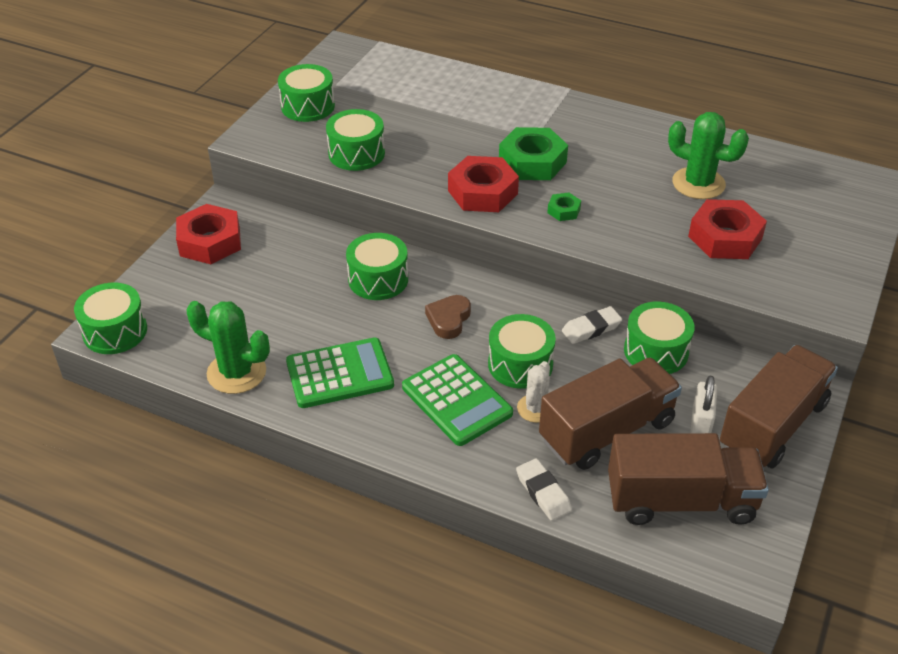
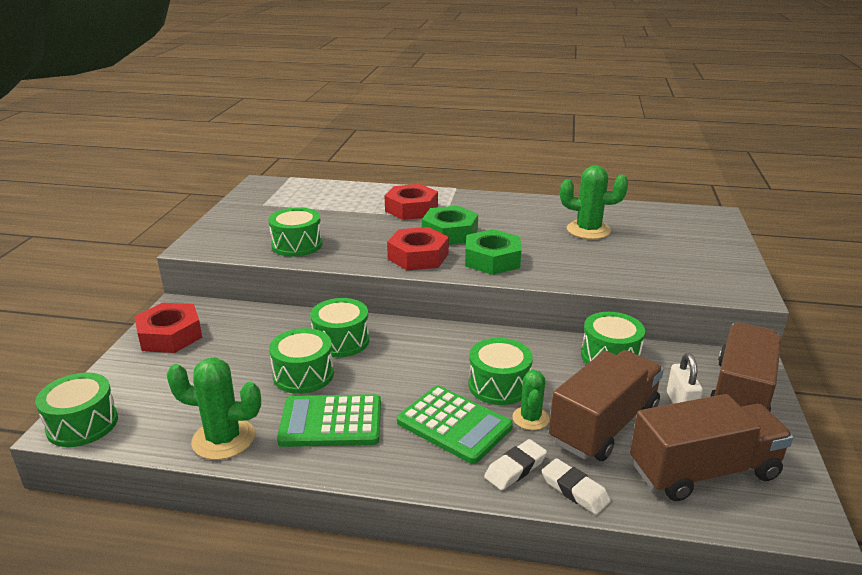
camera: 15 degrees left, 15 degrees down
green drum [278,64,335,122] -> green drum moved to [269,328,334,394]
green calculator [286,338,394,408] -> green calculator turned 150 degrees counterclockwise [277,394,381,447]
brown heart [425,295,471,339] -> none
white cactus [517,361,550,423] -> green cactus [512,369,550,430]
green nut [547,193,581,221] -> green nut [465,229,521,275], size x2.09
white eraser [562,306,622,344] -> white eraser moved to [484,439,547,490]
red nut [688,199,767,259] -> red nut moved to [385,184,438,220]

